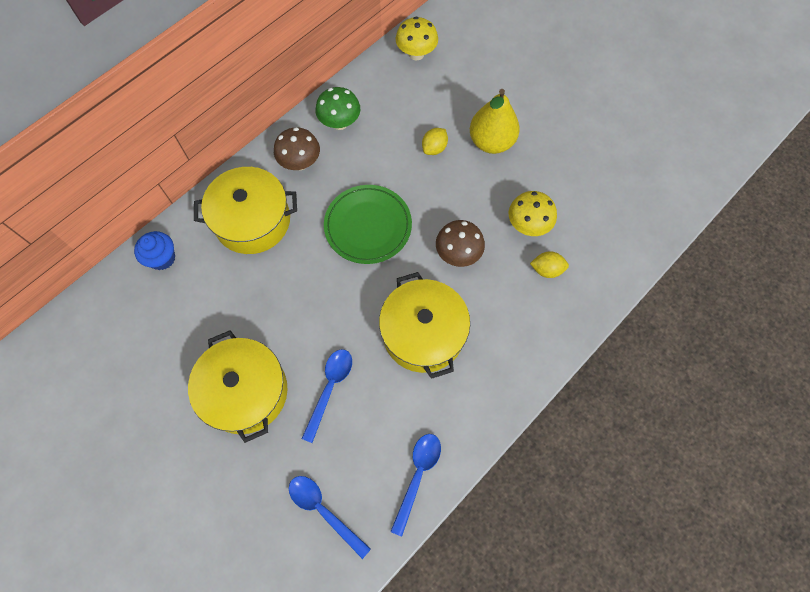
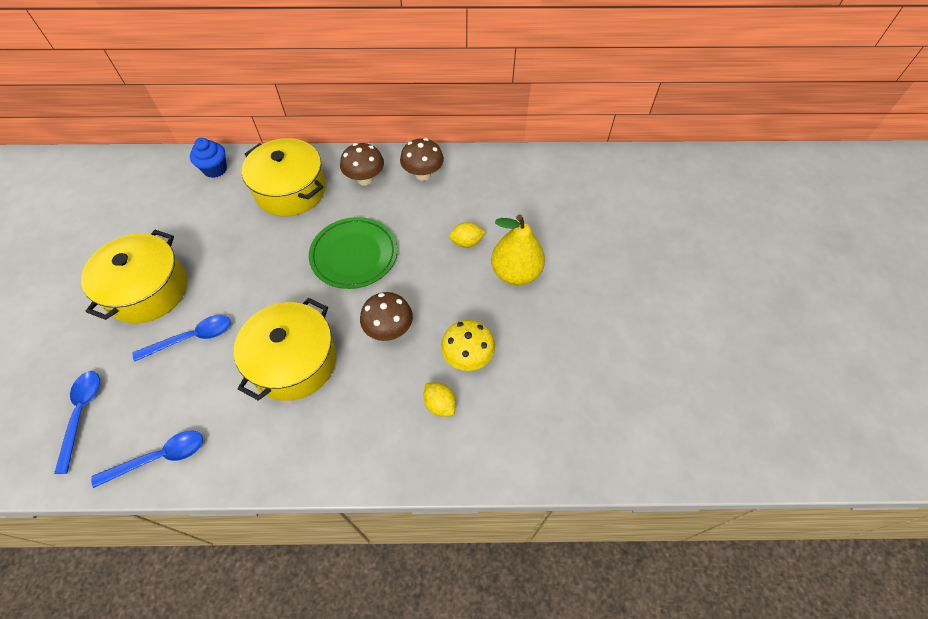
camera: 45 degrees right, 10 degrees down
green mushroom [315,87,360,130] -> brown mushroom [400,138,444,181]
yellow mushroom [396,17,438,61] -> none

